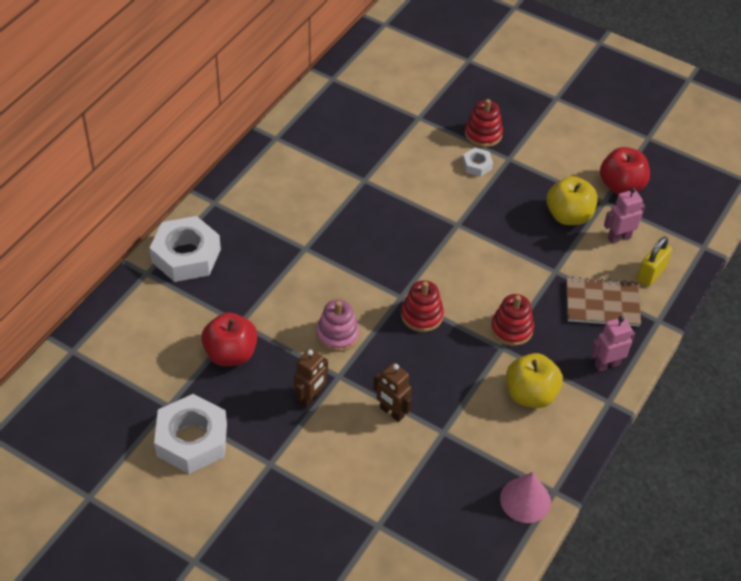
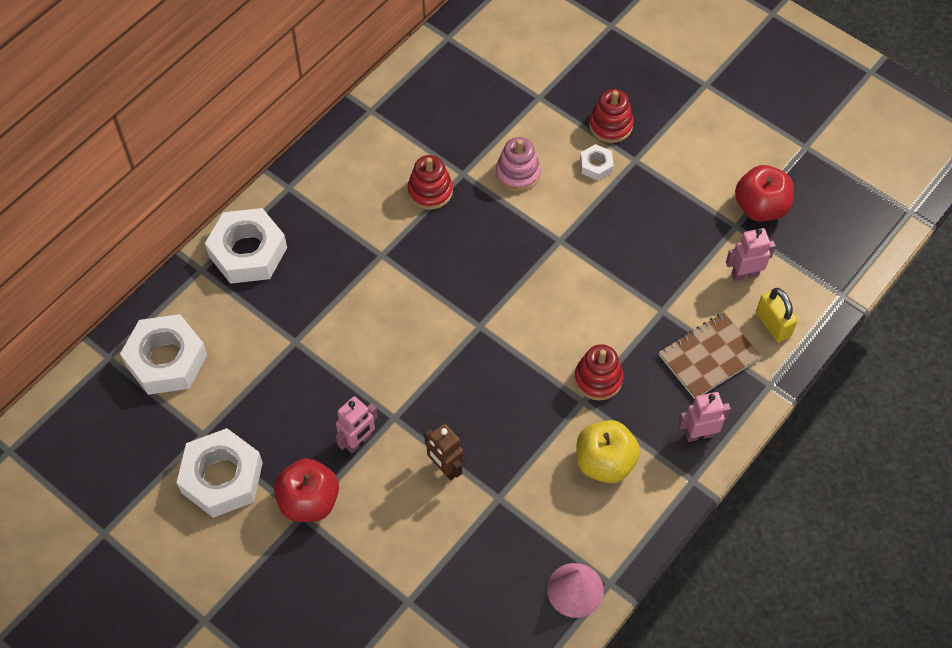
camera: 10 degrees right, 10 degrees up
red apple [201,312,257,366] -> red apple moved to [274,458,339,522]
brown robot [294,349,328,409] -> pink robot [336,396,378,453]
pink stacking toy [316,300,359,352] -> pink stacking toy moved to [496,137,541,192]
red stacking toy [401,280,444,332] -> red stacking toy moved to [408,155,453,210]
yellow apple [547,176,598,225] -> none
brown notebook [567,276,641,327] -> brown notebook turned 45 degrees counterclockwise [659,312,762,399]
yellow padlock [637,236,672,287] -> yellow padlock turned 75 degrees counterclockwise [756,288,798,342]
none -> white nut [120,314,207,395]

